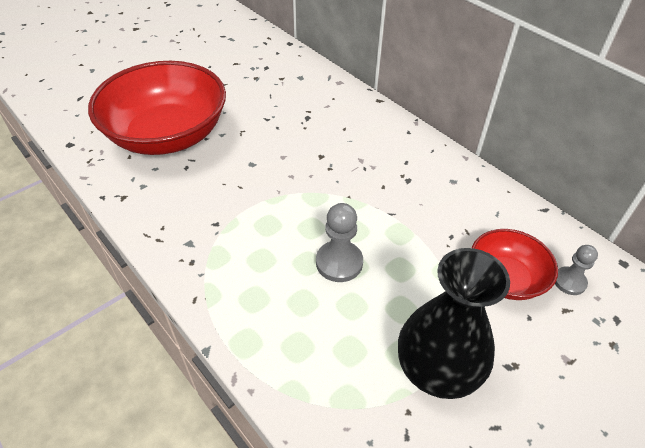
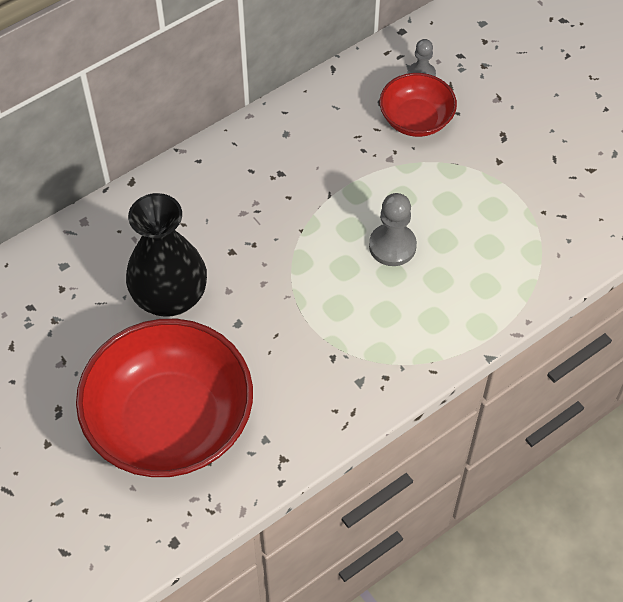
camera: 85 degrees left, 10 degrees up
black vase [398,248,510,399] -> black vase moved to [126,193,207,317]

